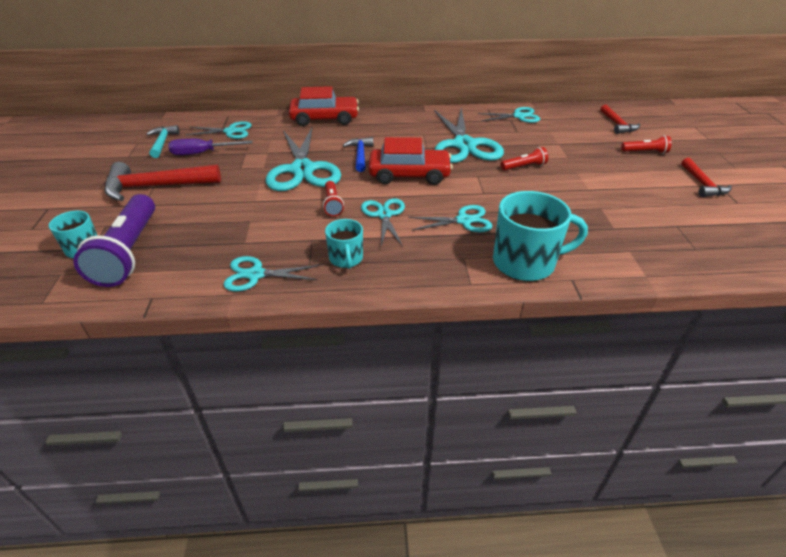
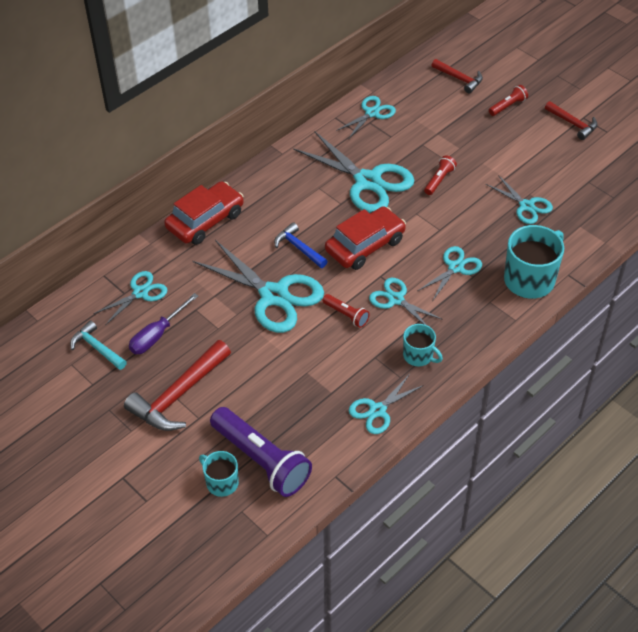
camera: 40 degrees left, 10 degrees up
none -> turquoise scissors [486,175,553,224]

